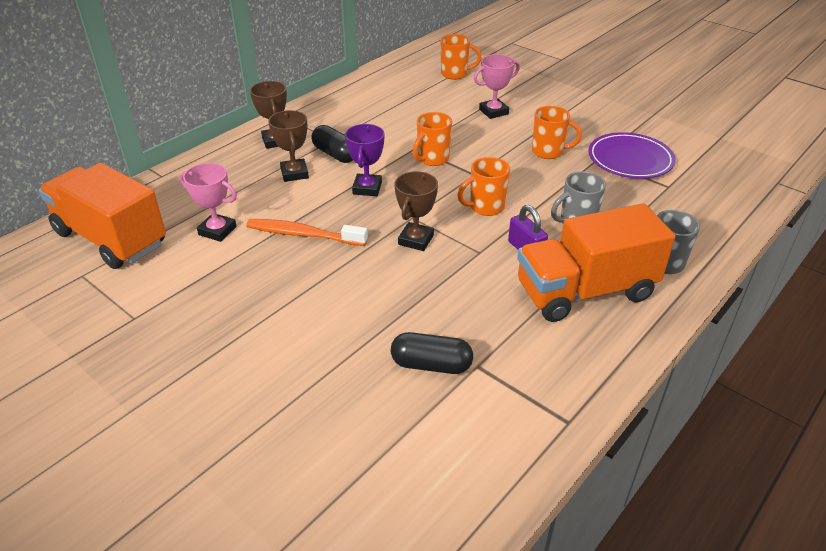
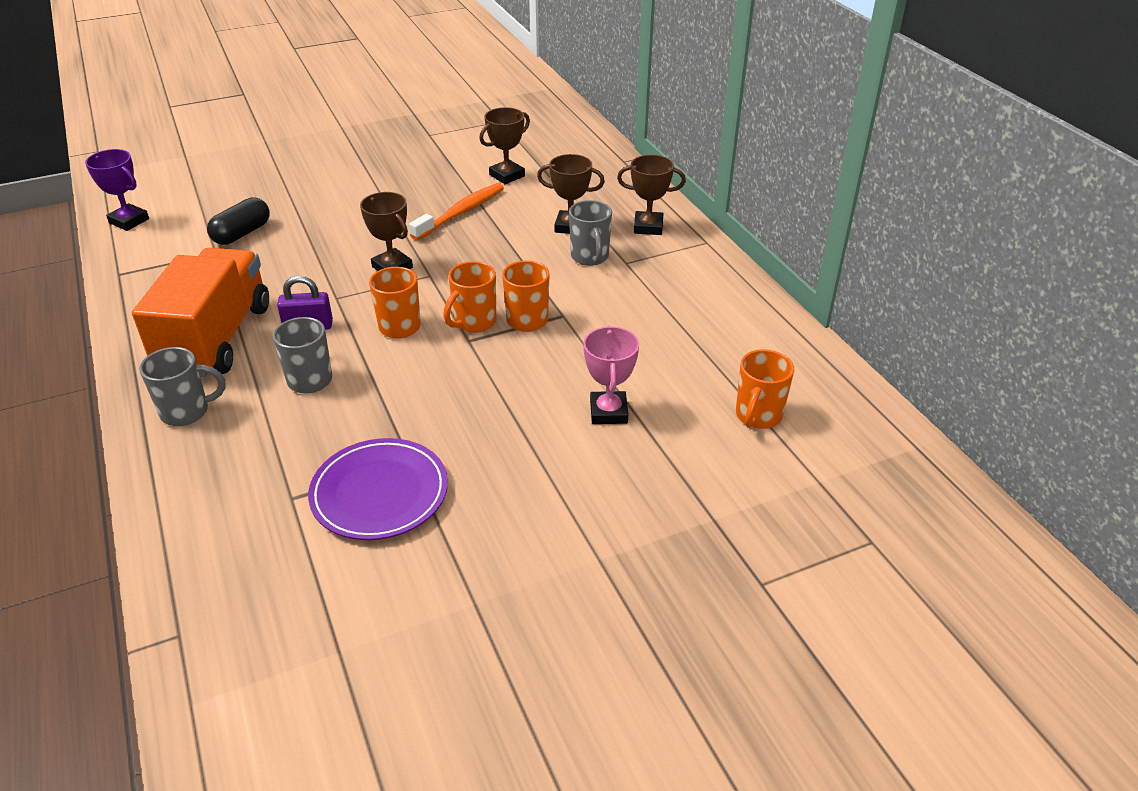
camera: 115 degrees right, 0 degrees up
orange truck [38,163,166,269] -> none
pink trophy [180,163,237,242] -> brown trophy [479,107,530,184]
black capsule [311,125,353,163] -> grey mug [569,200,612,266]
purple trophy [345,124,384,196] -> purple trophy moved to [85,149,149,231]
orange mug [532,106,582,159] -> orange mug moved to [443,261,496,333]

